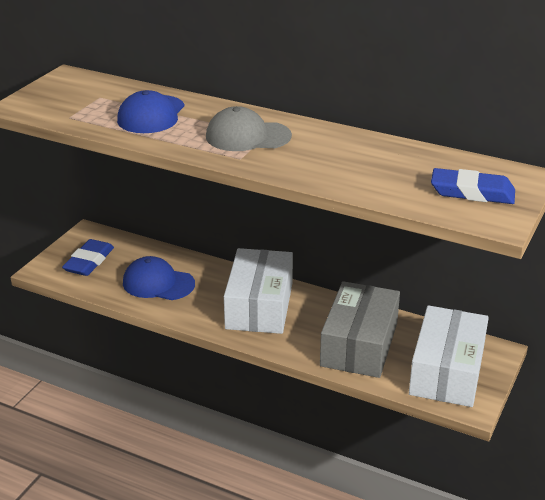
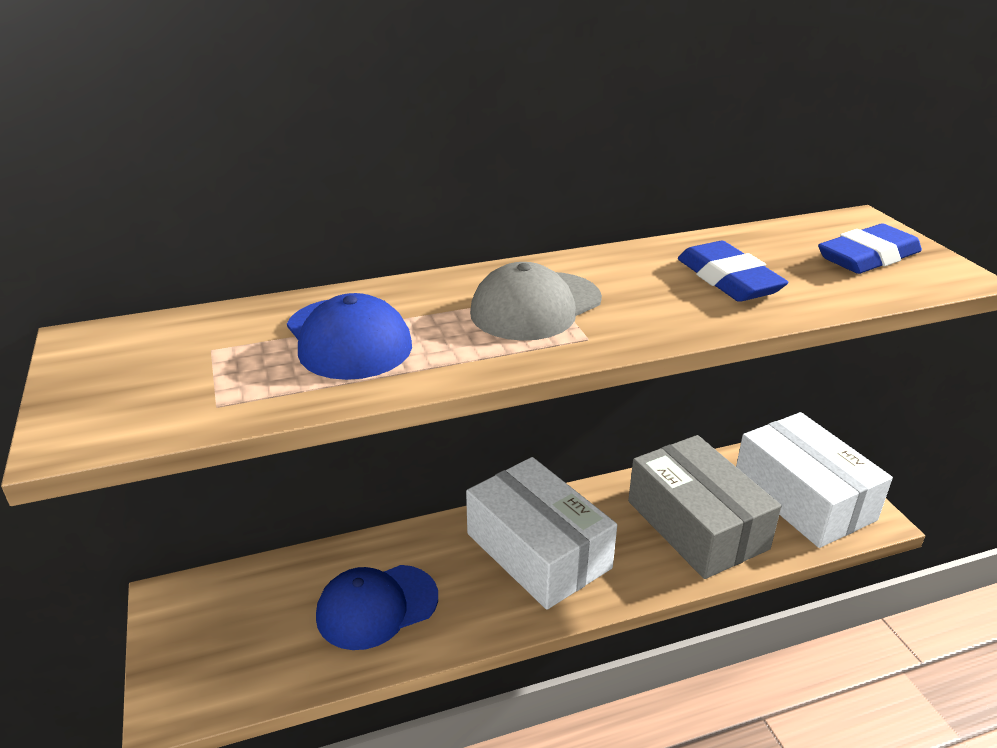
camera: 45 degrees left, 0 degrees up
blue eraser [62,239,114,276] -> blue eraser moved to [678,241,788,302]

